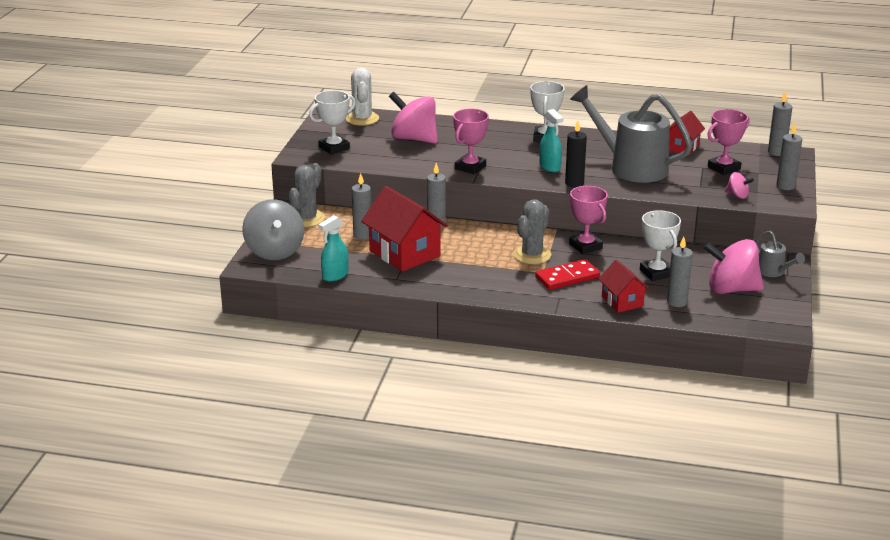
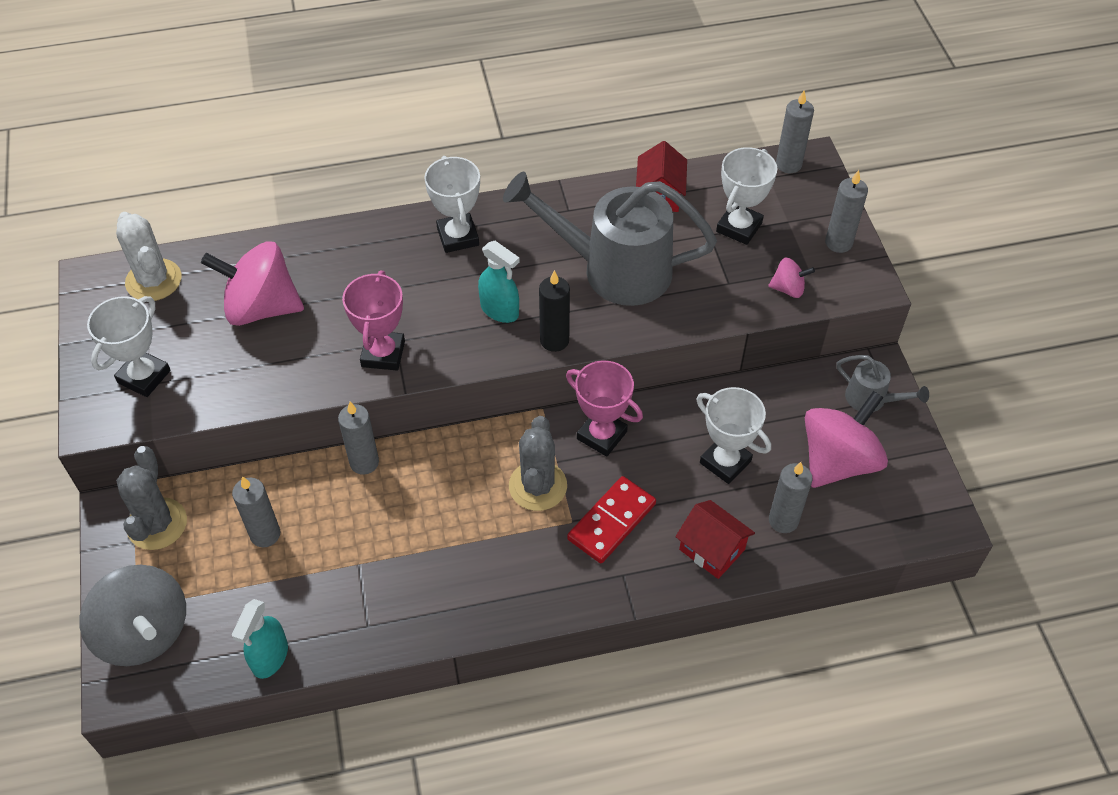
camera: 25 degrees left, 25 degrees up
red house [361,186,448,272] -> none
pink spinning top [703,239,764,294] -> pink spinning top turned 150 degrees clockwise [805,391,888,488]
pink trophy [707,109,750,175] -> white trophy [716,147,777,245]

